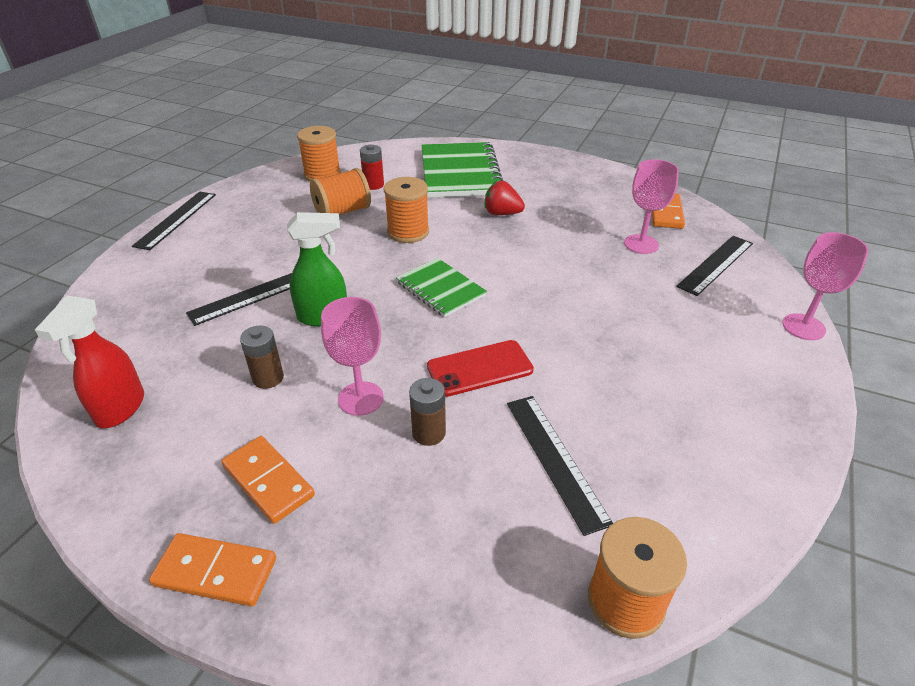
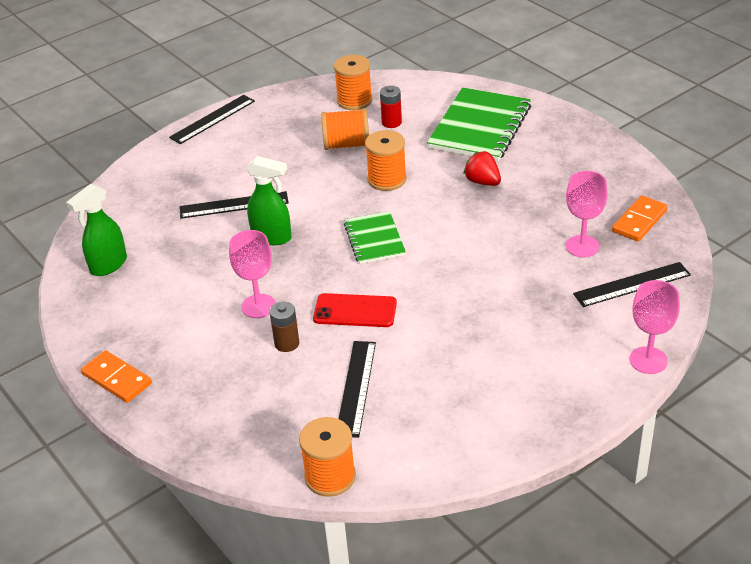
camera: 30 degrees right, 0 degrees up
red spray bottle [35,295,144,428] -> green spray bottle [66,184,127,276]
orange domino [221,436,315,524] -> none
brown battery [240,326,284,389] -> none

